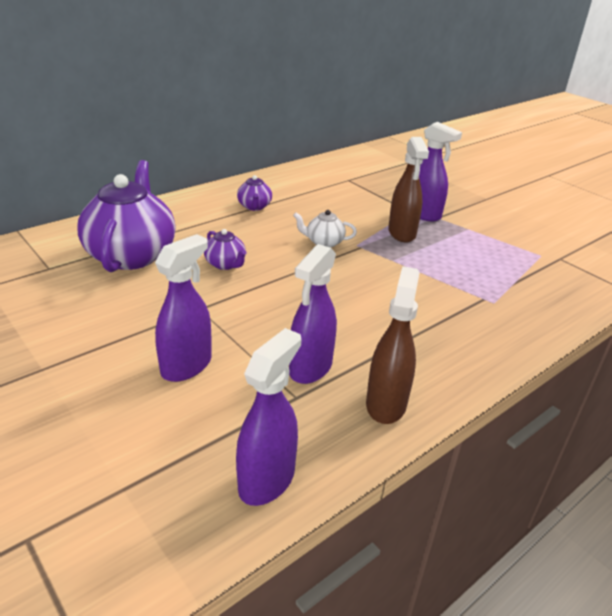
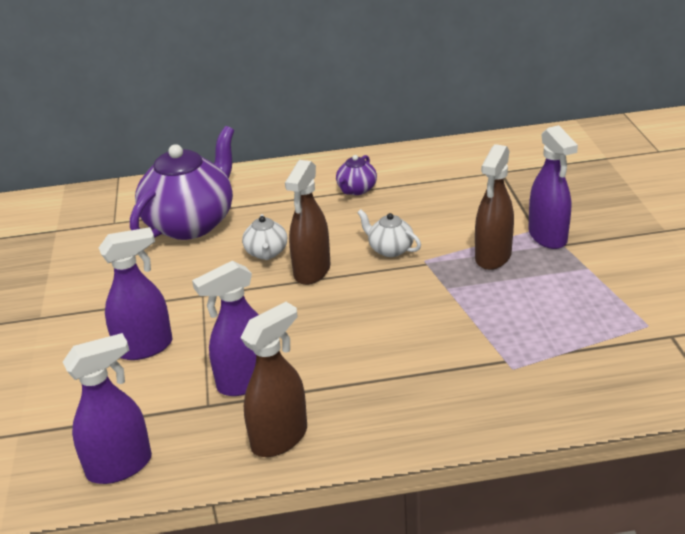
camera: 35 degrees right, 0 degrees up
purple teapot [204,229,246,270] -> white teapot [242,214,287,260]
none -> brown spray bottle [285,160,330,285]

